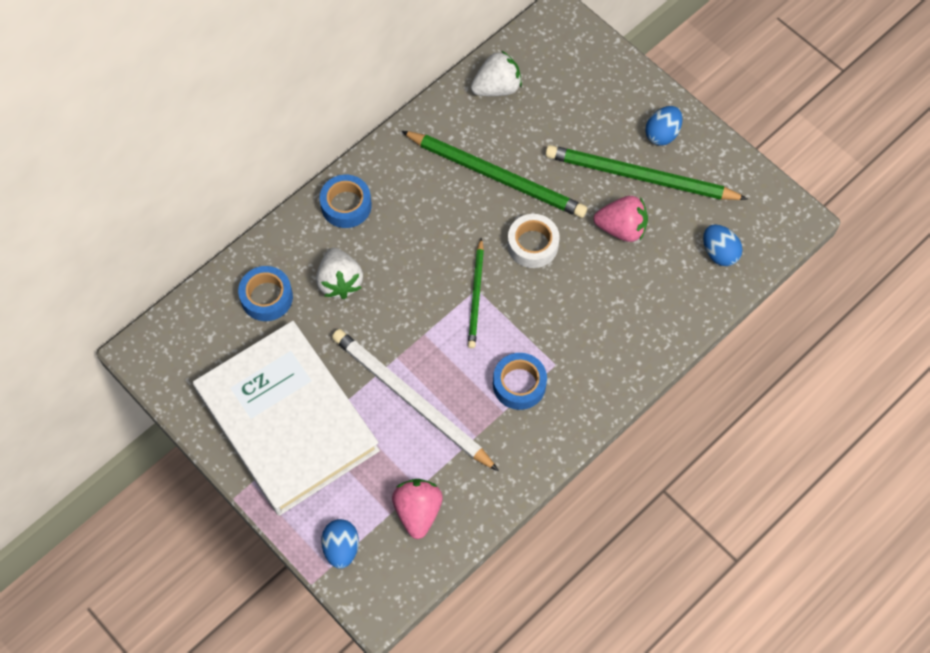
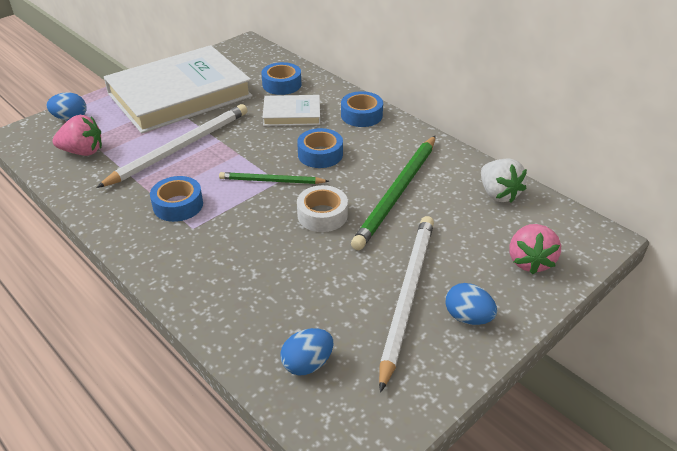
camera: 90 degrees right, 25 degrees down
white strawberry [316,248,363,299] -> white book [262,95,320,126]
green pencil [545,145,747,200] -> white pencil [379,216,434,393]
pink strawberry [594,196,648,242] -> pink strawberry moved to [509,224,561,275]
none -> blue tape [297,128,343,168]

